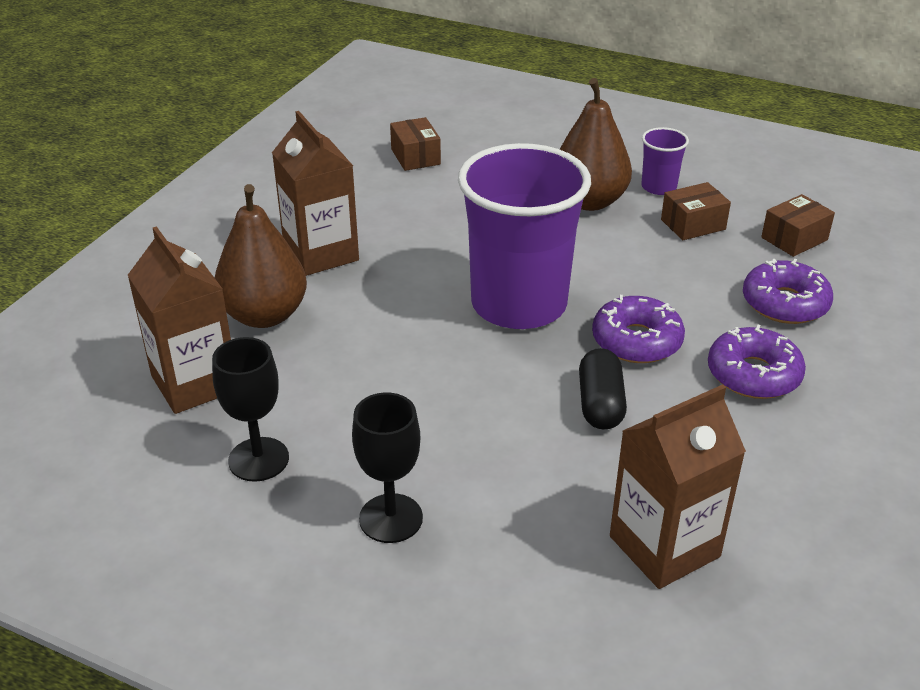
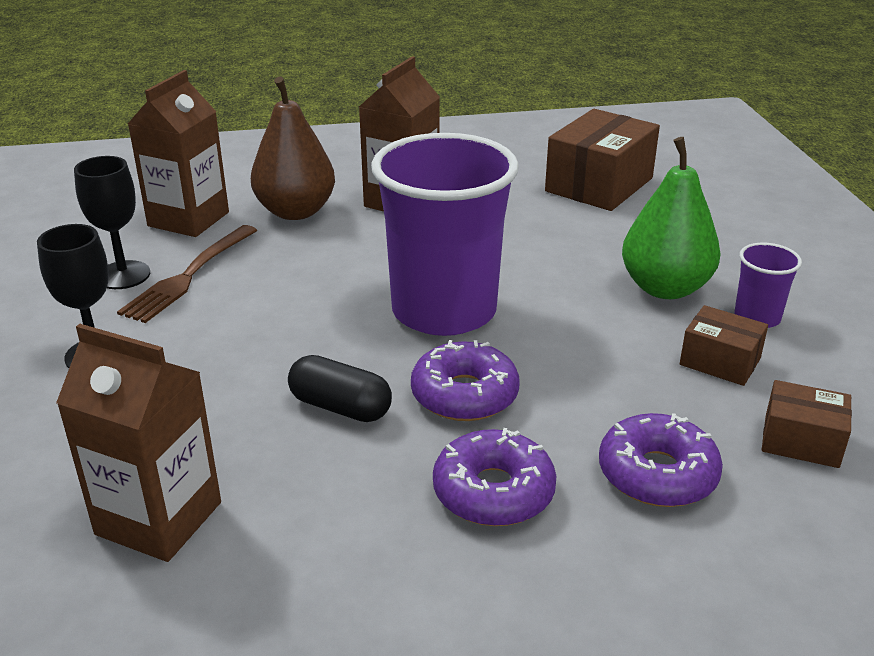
camera: 55 degrees right, 5 degrees down
brown box [390,117,441,171] -> brown box [545,109,660,211], size x1.84
brown pear [560,78,632,211] -> green pear [622,137,720,299]
black capsule [579,348,627,430] -> black capsule turned 60 degrees clockwise [288,355,392,422]
none -> brown fork [117,225,257,323]

